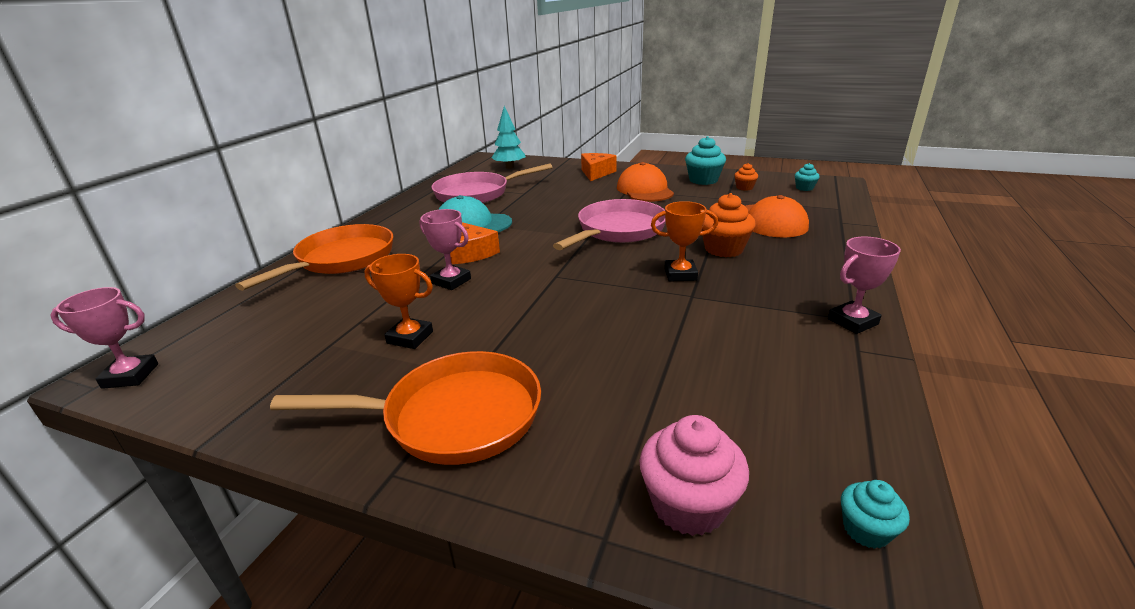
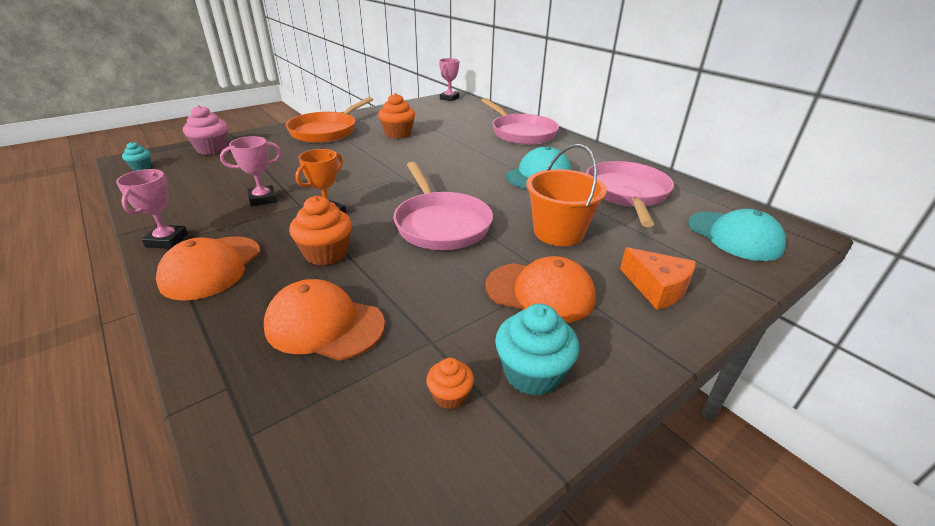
camera: 120 degrees right, 5 degrees up
orange pan [235,224,393,291] -> pink pan [481,98,559,145]
orange trophy [364,254,433,349] -> orange cupcake [378,93,415,139]
pink trophy [419,209,471,290] -> pink trophy moved to [220,136,282,207]
orange cheese [450,222,500,264] -> none
turquoise tree [492,106,526,169] -> turquoise cap [688,209,786,261]
turquoise cupcake [795,163,820,191] -> none
none -> orange cap [156,236,260,301]
none -> orange bucket [526,144,607,246]

